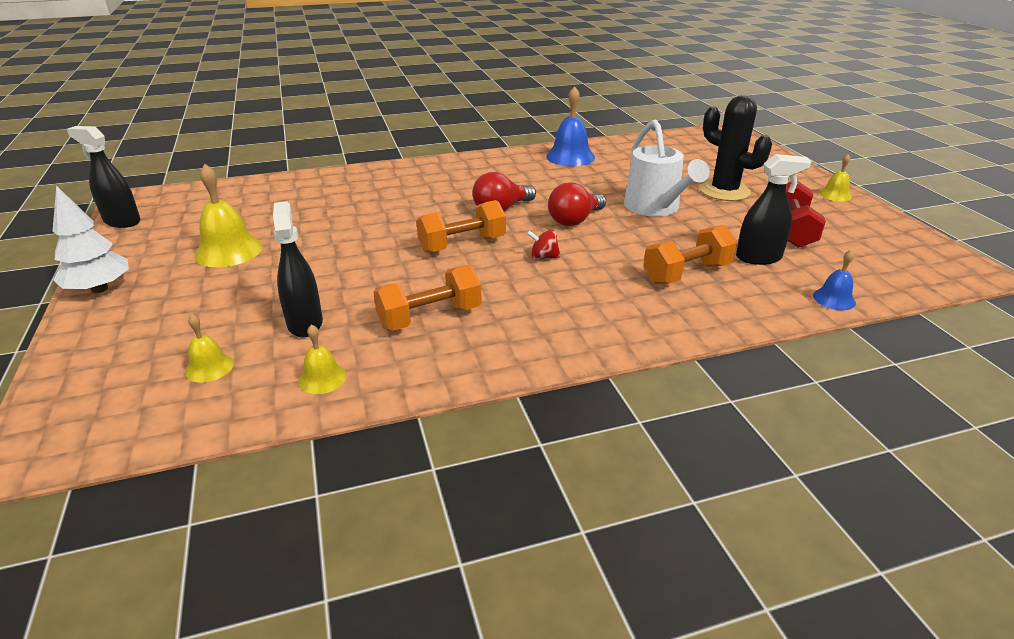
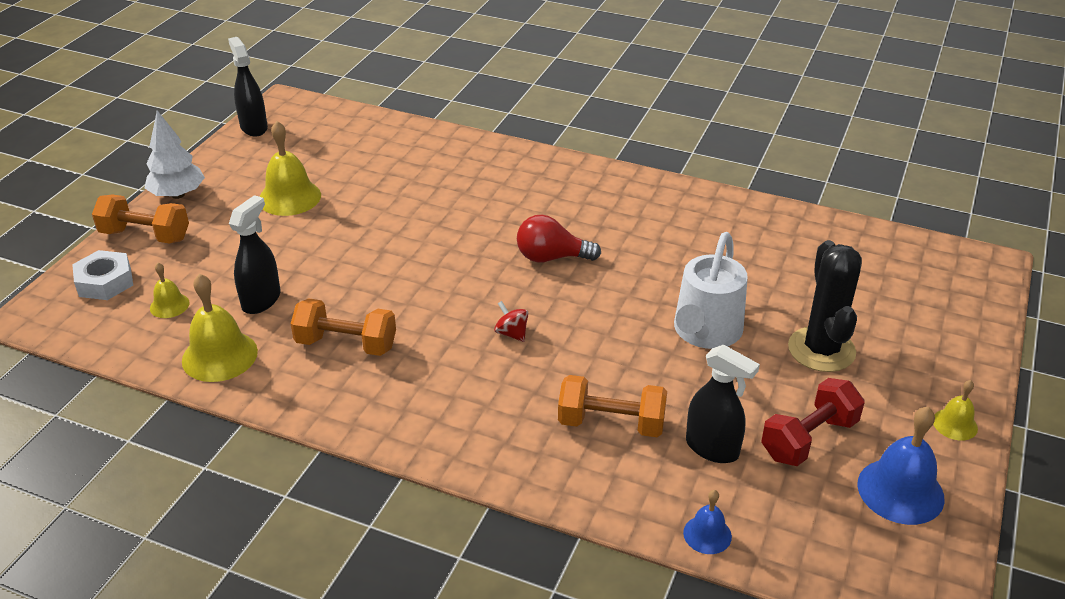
camera: 40 degrees right, 5 degrees up
yellow bell [298,324,347,394] -> yellow bell [182,274,258,382], size x1.83
orange dumbbell [416,200,506,253] -> orange dumbbell moved to [92,194,189,244]
blue bell [546,86,595,166] -> blue bell moved to [858,407,945,525]
red light bulb [548,182,606,226] -> none
none -> white nut [72,250,133,300]

